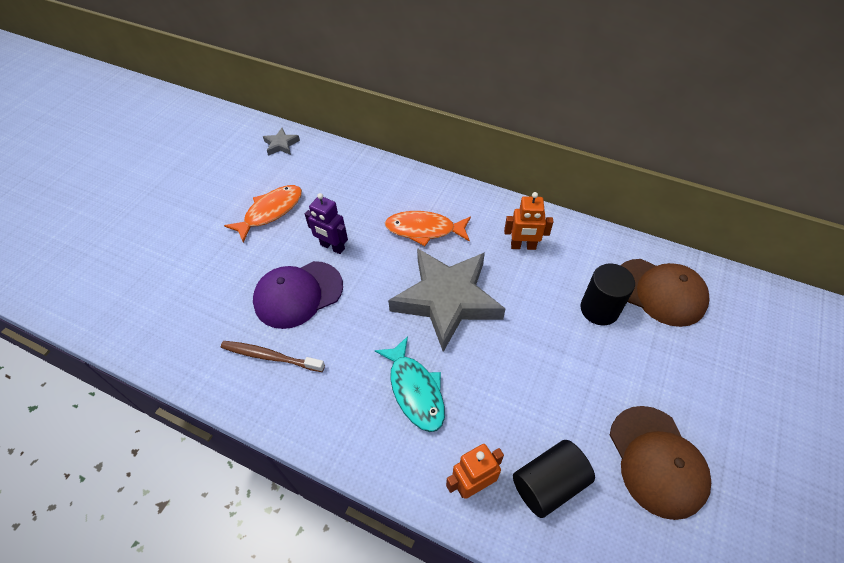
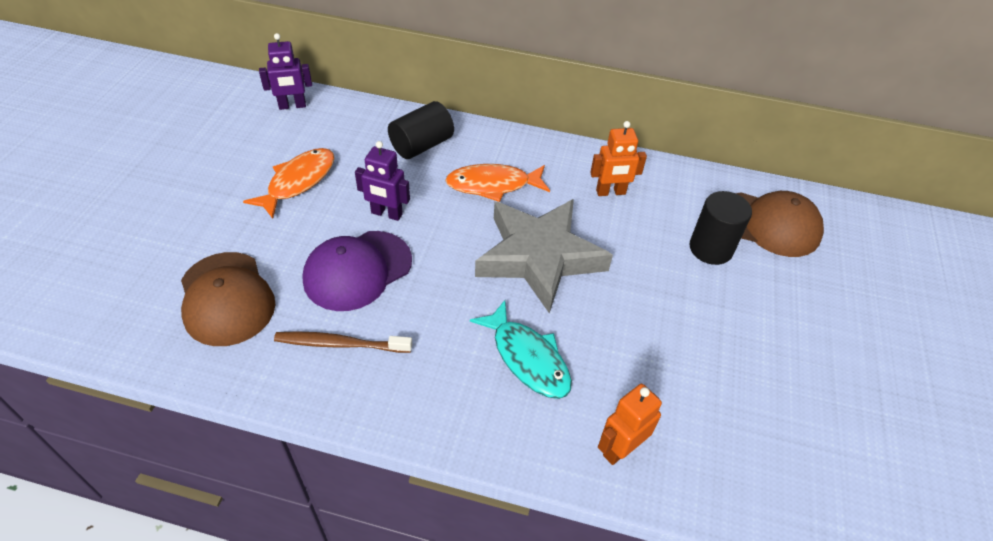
camera: 15 degrees left, 5 degrees down
grey star [263,128,300,156] -> purple robot [259,33,312,110]
black cylinder [513,440,595,518] -> black cylinder moved to [388,101,454,159]
brown cap [610,406,711,520] -> brown cap moved to [181,252,276,346]

